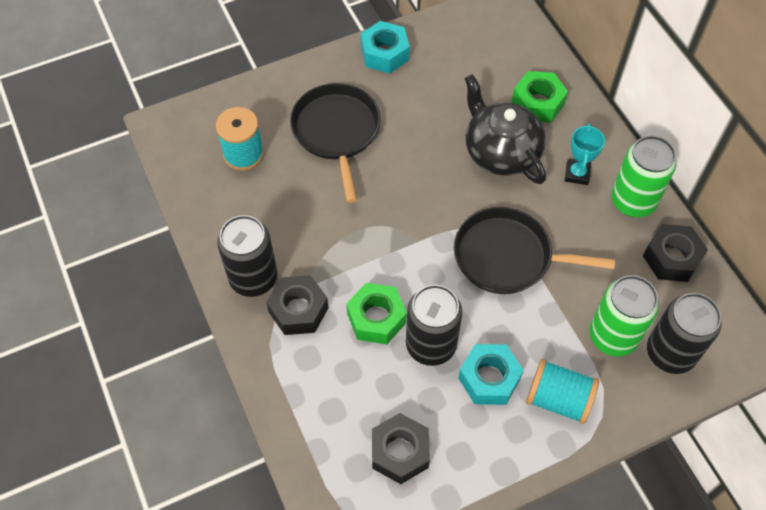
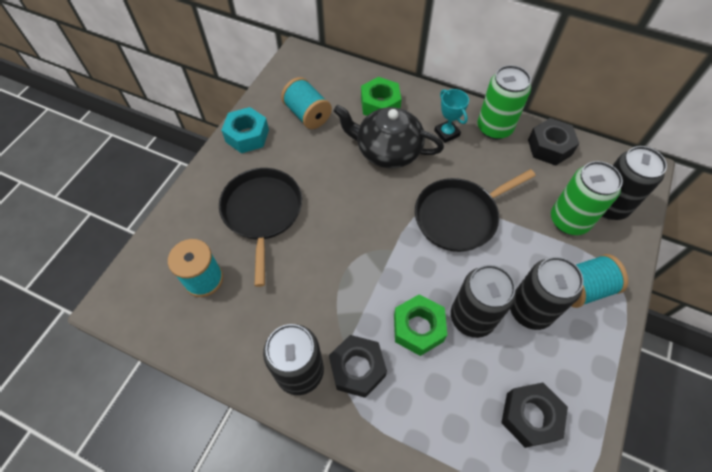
camera: 40 degrees left, 0 degrees up
black pan [290,83,381,203] -> black pan turned 45 degrees clockwise [219,168,302,287]
turquoise nut [458,344,524,405] -> black can [510,257,583,330]
none -> turquoise spool [281,77,332,129]

